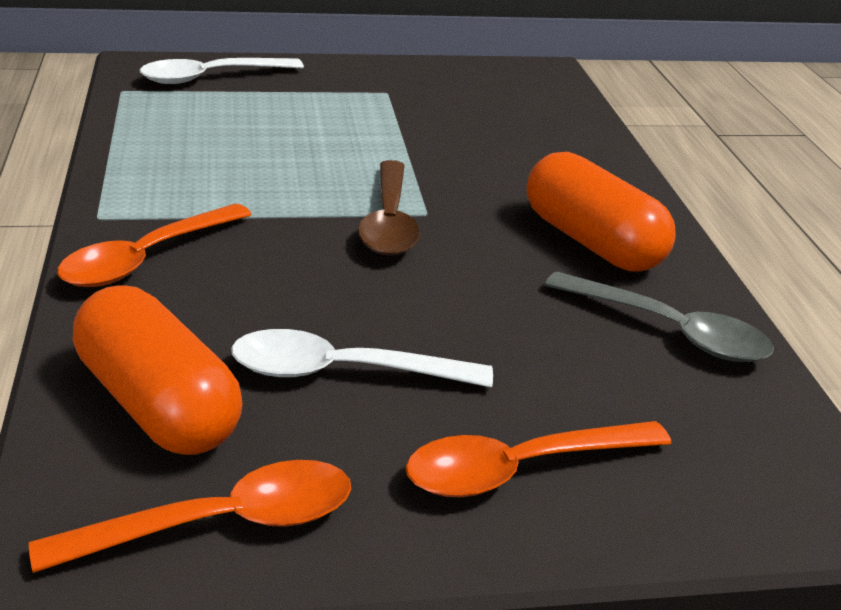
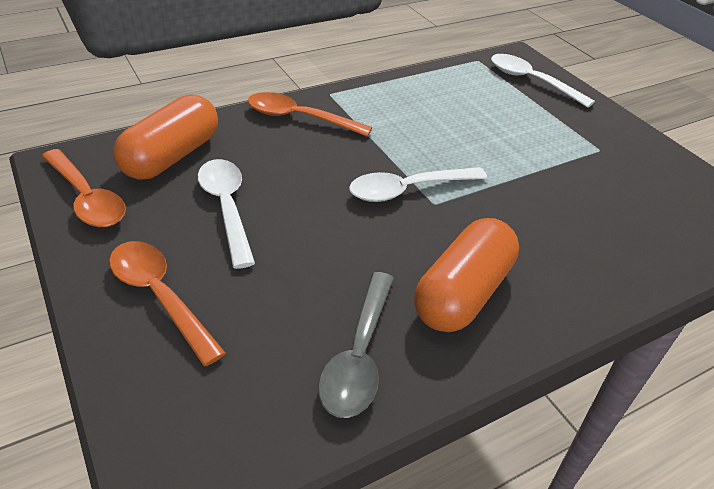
camera: 70 degrees right, 10 degrees up
brown spoon [358,160,420,256] -> white spoon [349,167,487,202]

